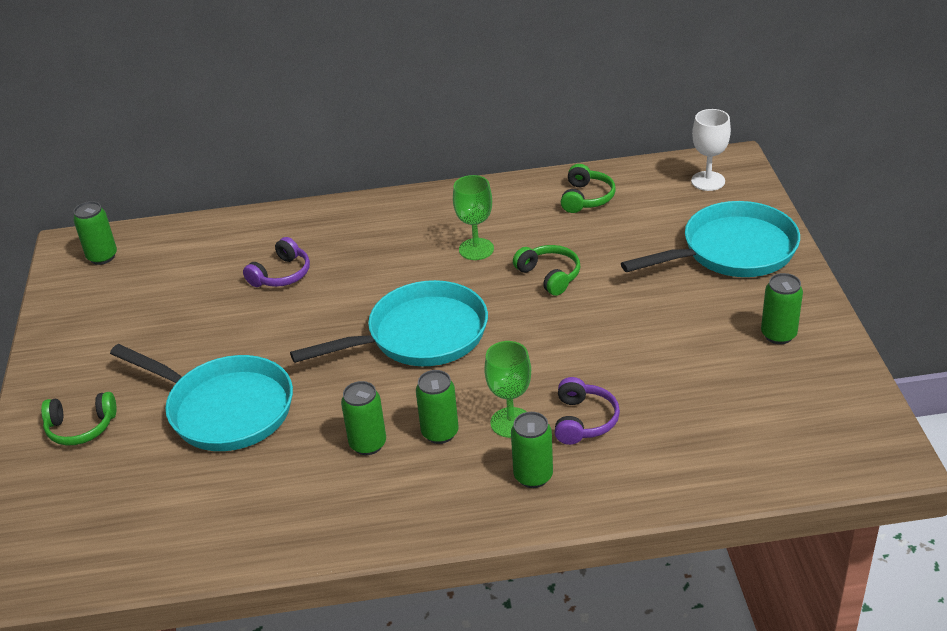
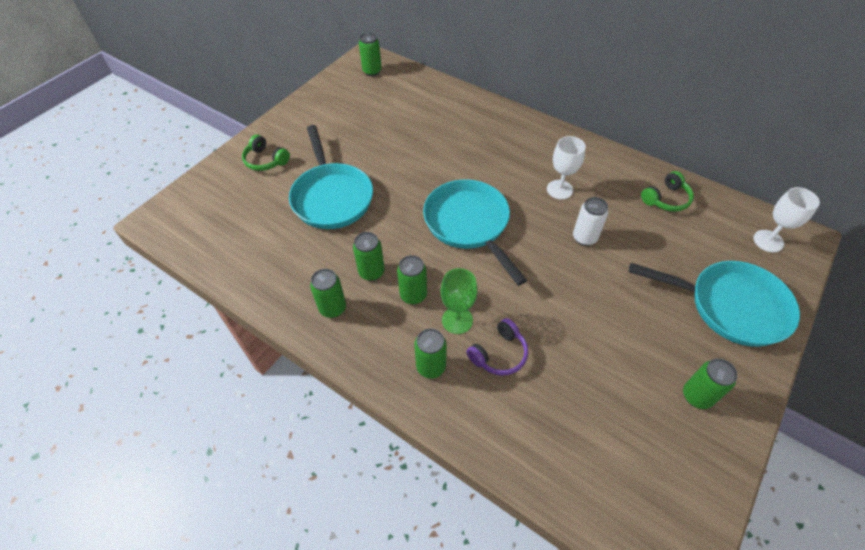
camera: 40 degrees right, 15 degrees up
purple headphones [243,237,310,287] -> none
turquoise pan [290,280,488,366] -> turquoise pan turned 135 degrees counterclockwise [423,179,527,286]
green goblet [453,175,494,260] -> white goblet [547,136,586,200]
green headphones [513,245,580,296] -> white can [573,197,608,246]
none -> green can [310,269,346,318]

